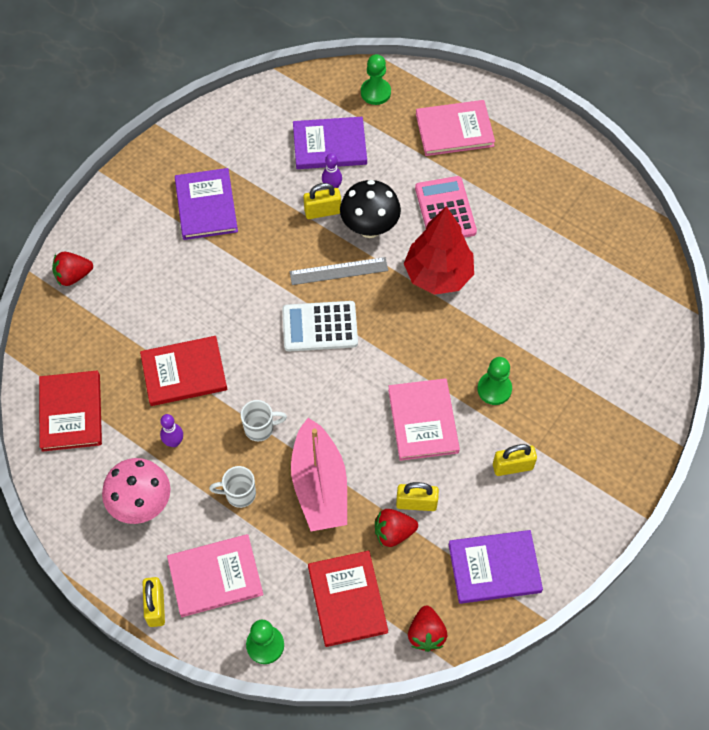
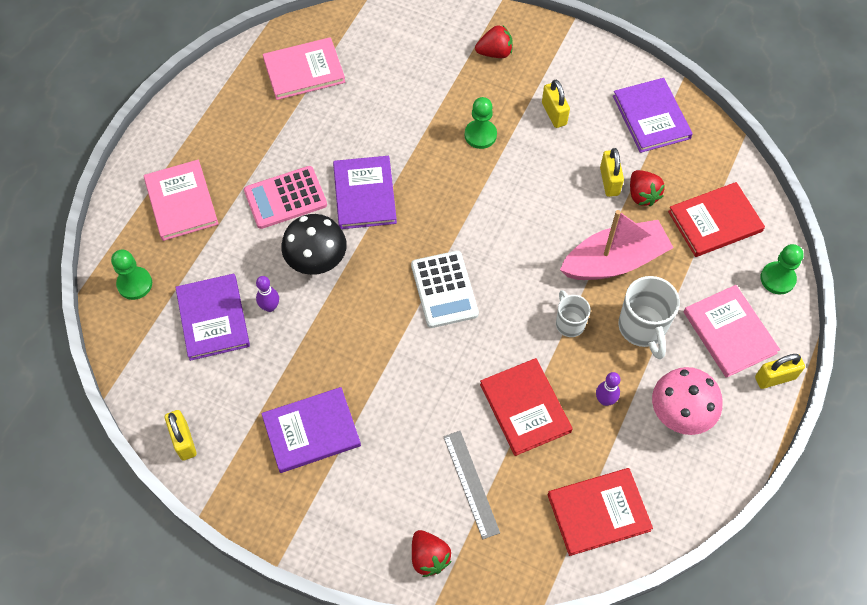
camera: 100 degrees left, 0 degrees up
white mug [209,466,256,508] -> white mug [618,276,680,359], size x1.64
grey ruler [289,257,388,285] -> grey ruler moved to [443,431,500,539]
yellow padlock [304,183,341,219] -> yellow padlock moved to [165,410,197,461]
pink book [388,378,460,461] -> pink book moved to [263,37,345,100]
red tree [404,206,474,295] -> purple book [333,156,397,229]
red strawberry [408,606,447,652] -> red strawberry moved to [475,26,513,58]

